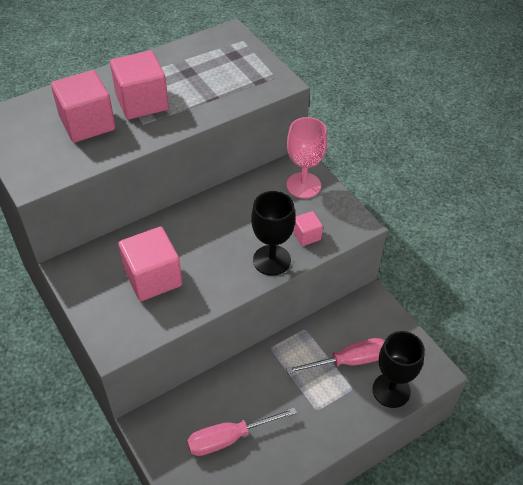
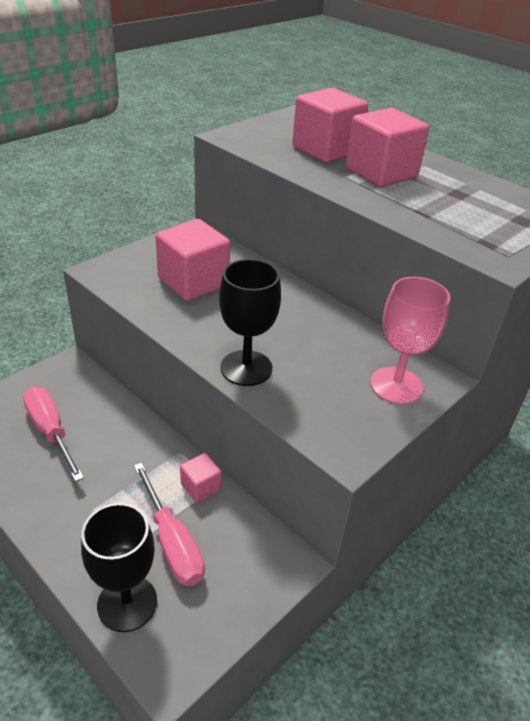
camera: 75 degrees right, 10 degrees down
pink cube [293,211,323,246] -> pink cube moved to [180,453,221,503]

